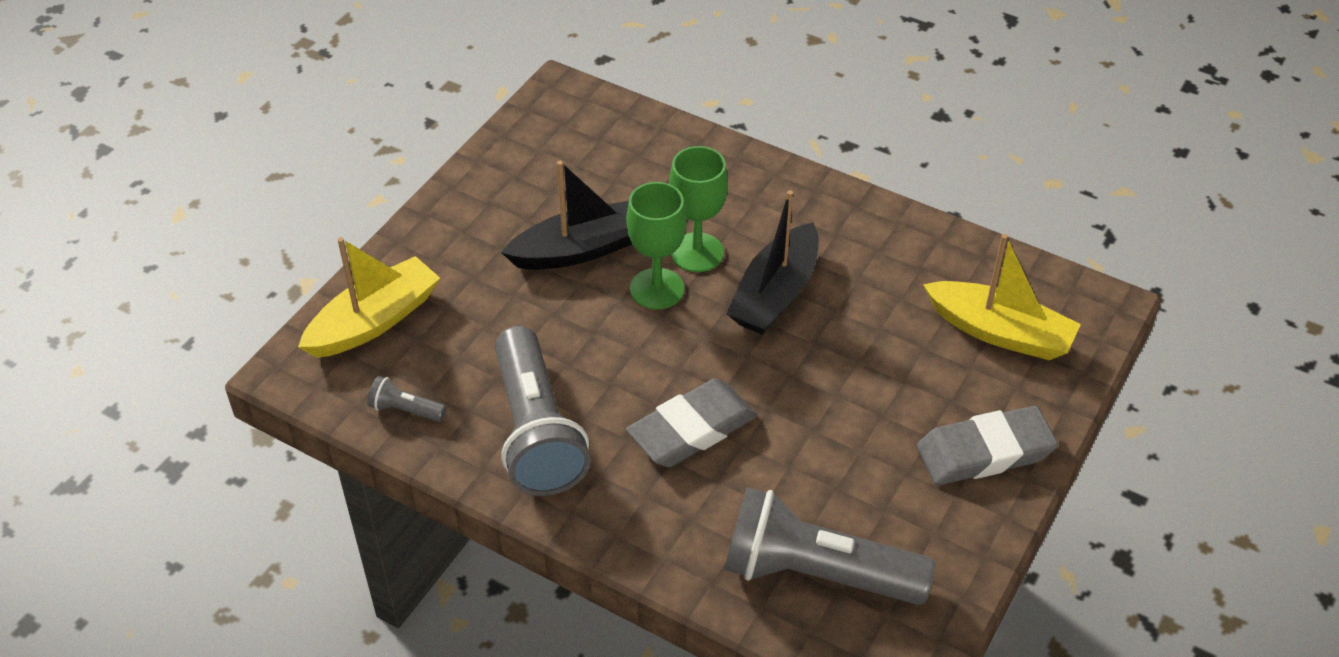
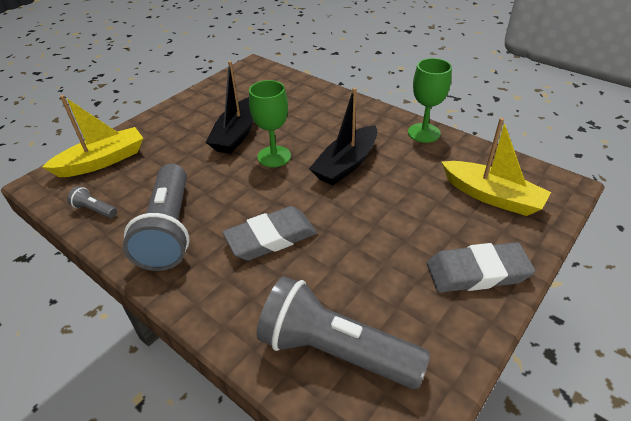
camera: 10 degrees right, 5 degrees down
black boat [501,161,632,270] -> black boat turned 120 degrees clockwise [206,61,254,154]
green goblet [669,146,728,272] -> green goblet moved to [408,58,452,143]

